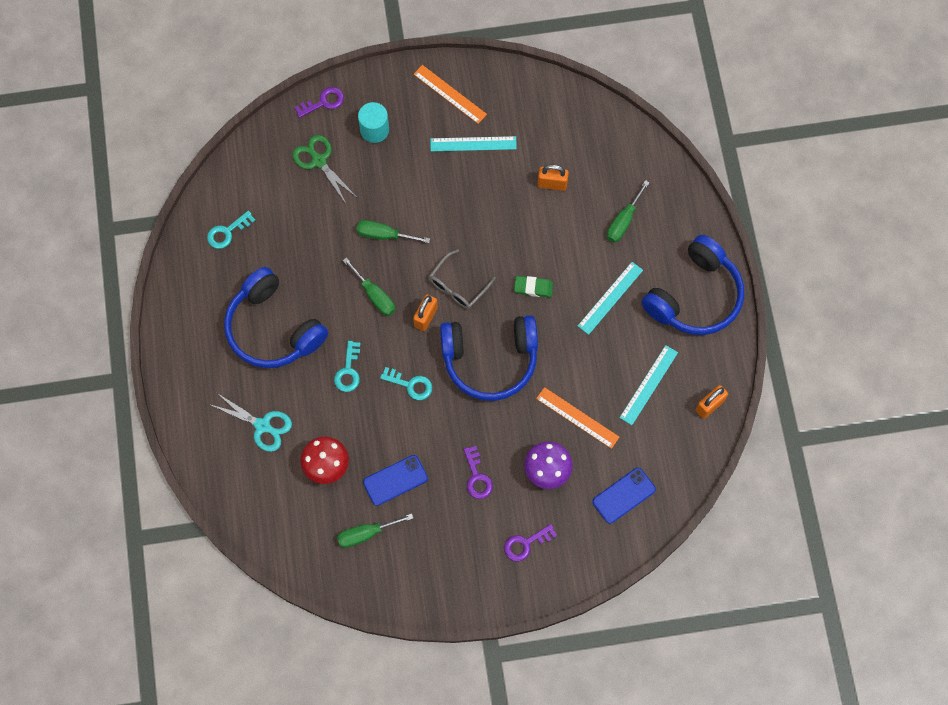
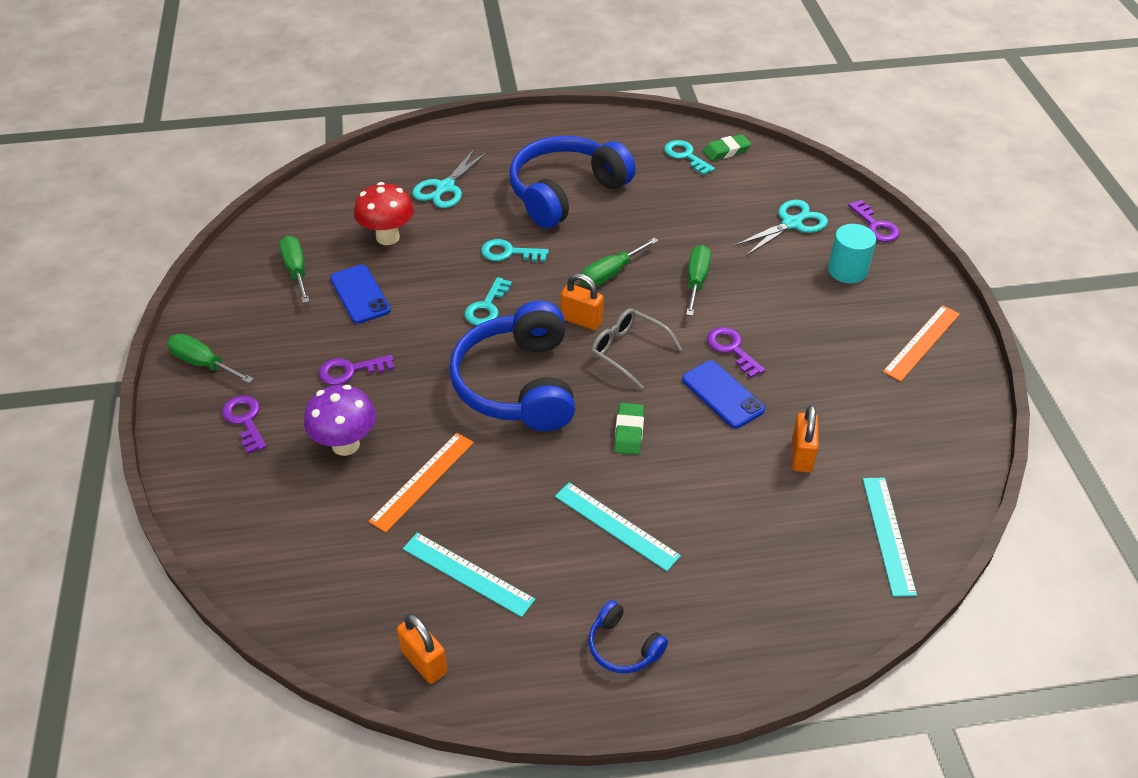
camera: 90 degrees right, 25 degrees down
green scissors [292,135,356,203] -> turquoise scissors [734,200,828,256]
turquoise ruler [430,136,517,151] -> turquoise ruler moved to [863,478,917,597]
blue phone [592,468,656,524] -> blue phone moved to [682,361,765,428]
green screwdriver [607,180,650,243] -> green screwdriver moved to [167,334,254,383]
blue headphones [641,235,744,335] -> blue headphones [588,600,668,674], size x0.44
none -> green eraser [703,134,751,161]
none -> purple key [707,327,765,378]

